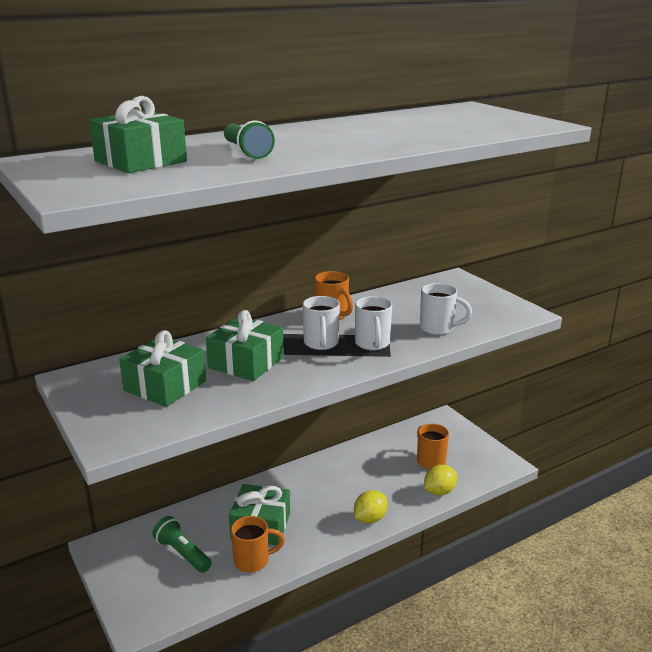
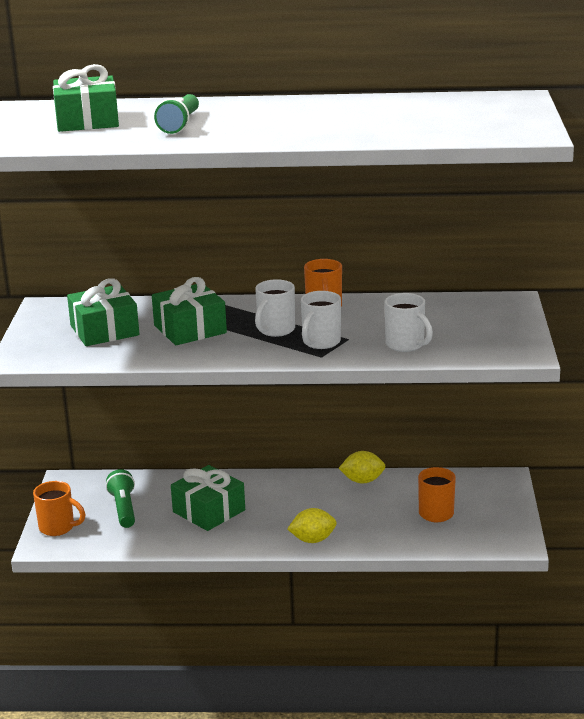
camera: 35 degrees right, 0 degrees up
orange mug [231,516,285,572] -> orange mug moved to [33,481,85,536]
yellow lemon [424,465,457,496] -> yellow lemon moved to [339,451,385,483]

